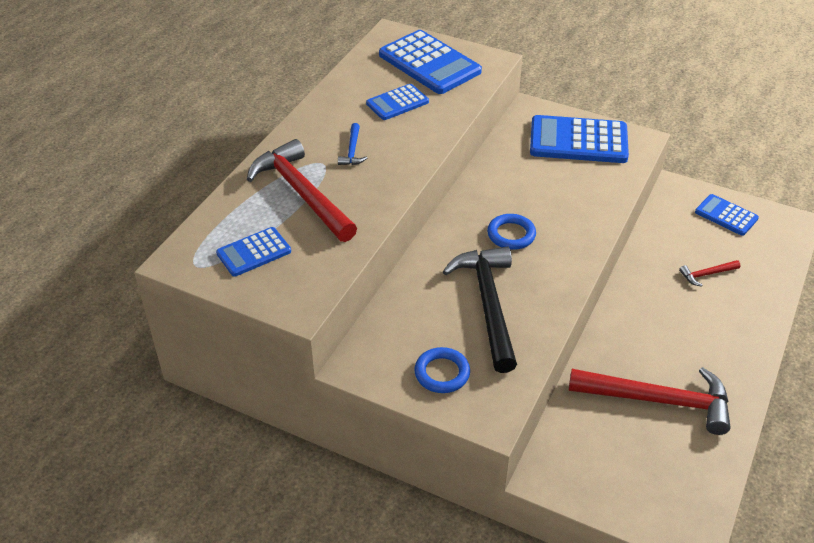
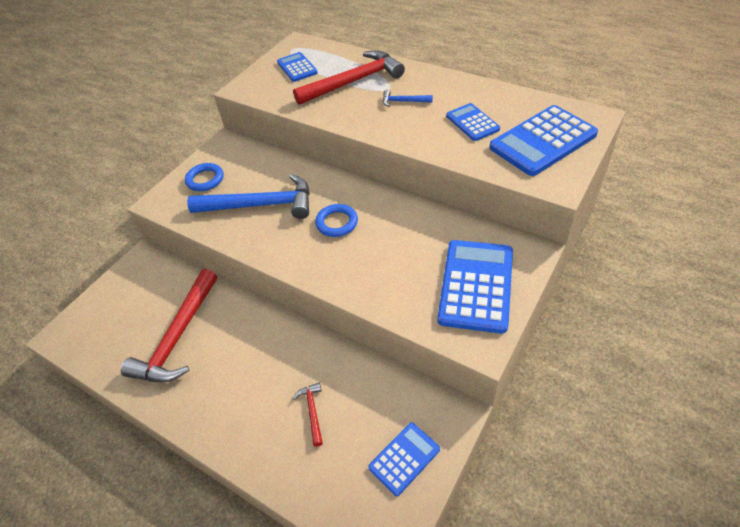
camera: 100 degrees right, 5 degrees up
black hammer [443,246,517,373] -> blue hammer [187,174,310,219]

